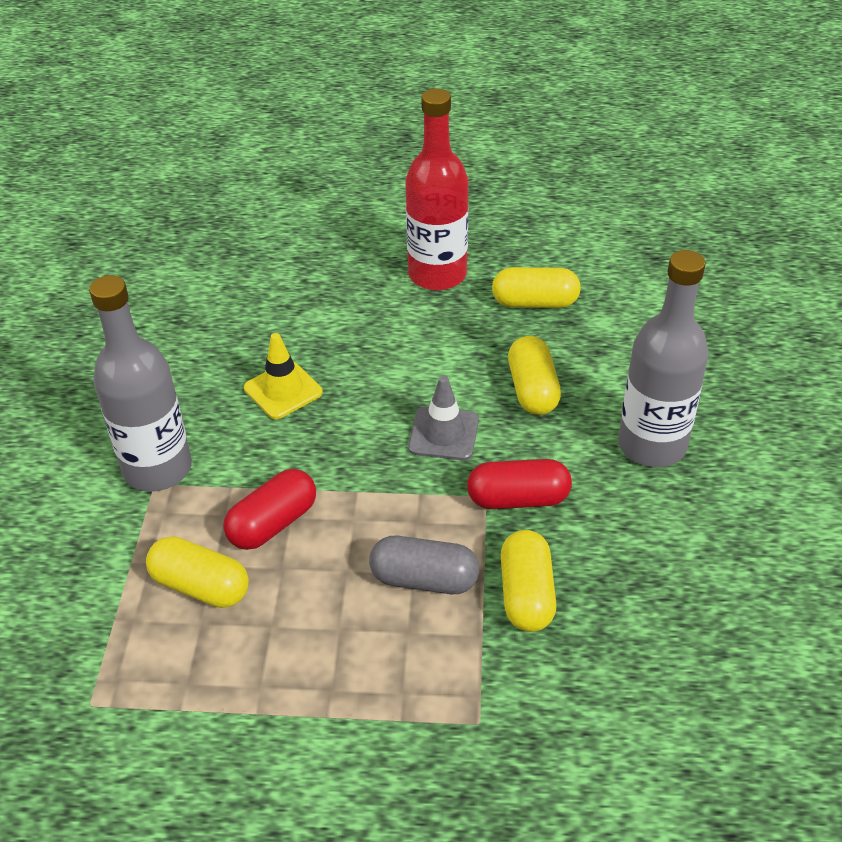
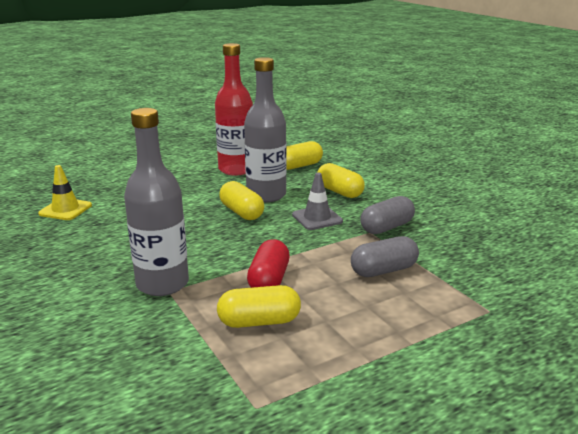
camera: 35 degrees left, 20 degrees down
yellow traffic cone [244,333,323,419] -> yellow traffic cone moved to [38,165,92,220]
red capsule [467,459,572,509] -> grey capsule [360,196,415,234]
yellow capsule [501,530,556,632] -> yellow capsule moved to [219,181,264,220]
grey bottle [618,250,709,467] -> grey bottle moved to [244,57,287,203]

